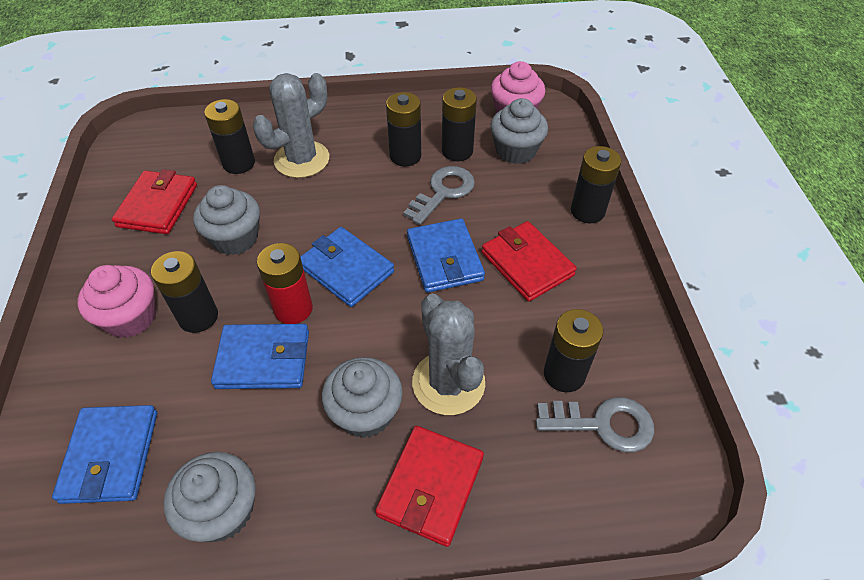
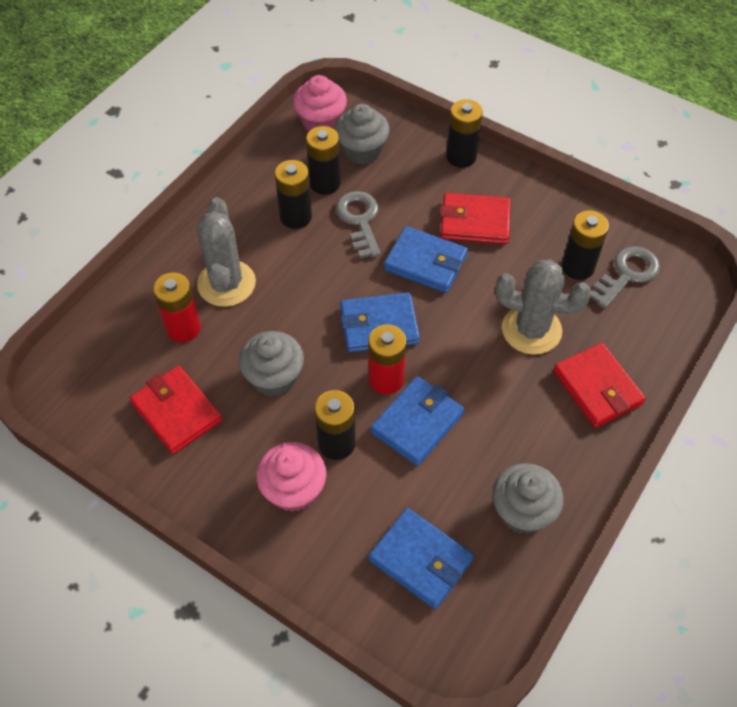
camera: 50 degrees left, 5 degrees up
black battery [204,99,255,174] -> red battery [153,273,201,342]
grey cupcake [322,357,403,438] -> none

